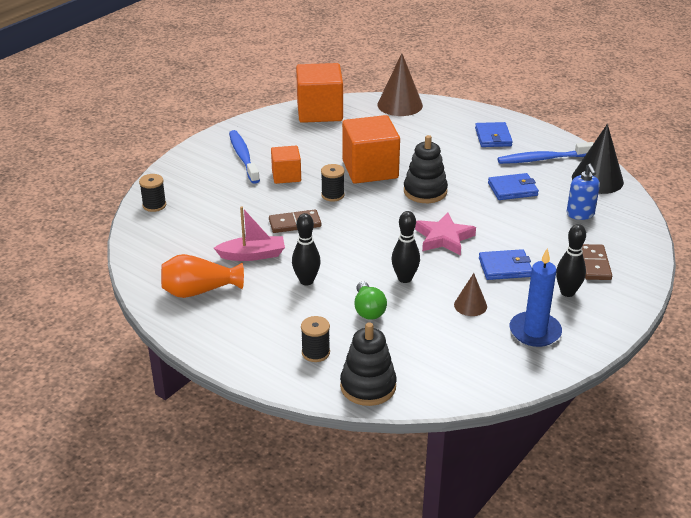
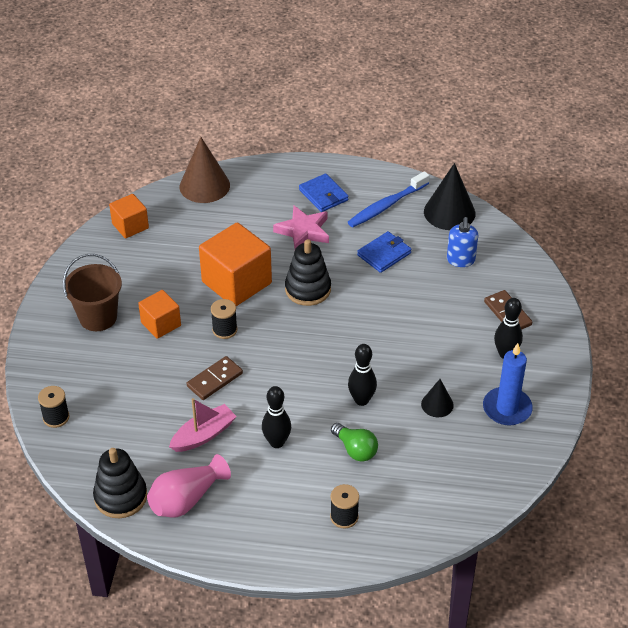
camera: 30 degrees left, 10 degrees up
orange vase [161,254,244,298] -> pink vase [147,454,231,517]
blue toothbrush [229,130,260,184] -> brown bucket [63,254,122,331]
orange cube [296,63,343,123] -> orange cube [109,194,149,239], size x0.56
black stacking toy [340,322,397,406] -> black stacking toy moved to [93,448,147,518]
pink star [415,212,476,255] -> pink star moved to [273,205,329,249]
brown cone [454,273,487,316] -> black cone [421,379,454,417]
blue wallet [479,249,532,280] -> none
blue soap dispenser [567,164,600,220] -> blue soap dispenser turned 45 degrees clockwise [447,217,478,267]

